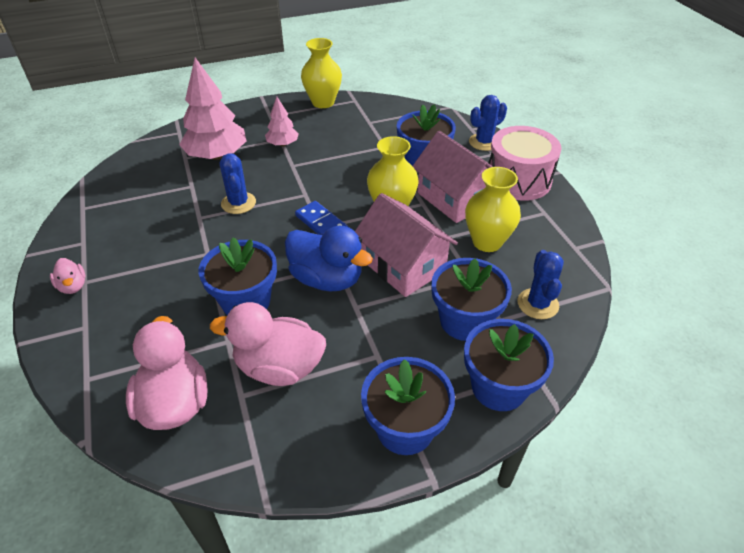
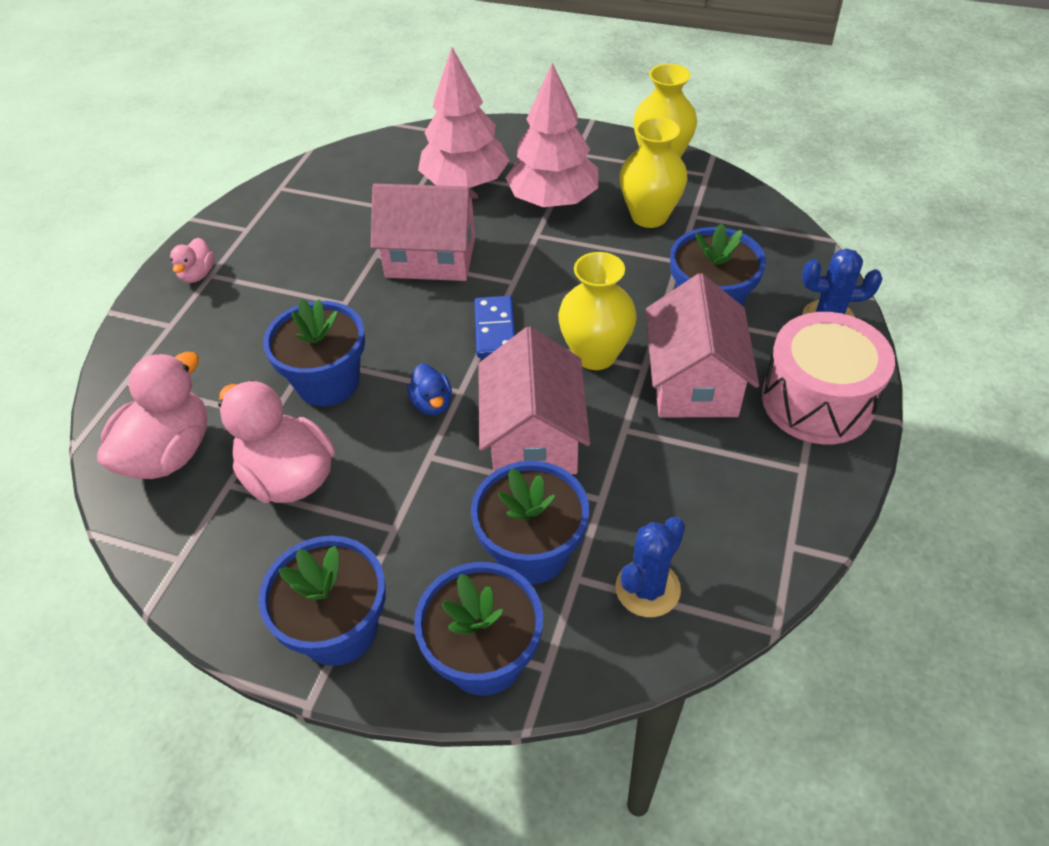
camera: 40 degrees right, 5 degrees up
blue cactus [219,153,256,214] -> pink house [371,184,478,281]
pink tree [265,97,299,146] -> pink tree [506,63,598,207], size x1.89
blue duck [285,226,373,291] -> blue duck [407,364,452,416], size x0.50
yellow vase [465,167,521,252] -> yellow vase moved to [619,117,687,228]

